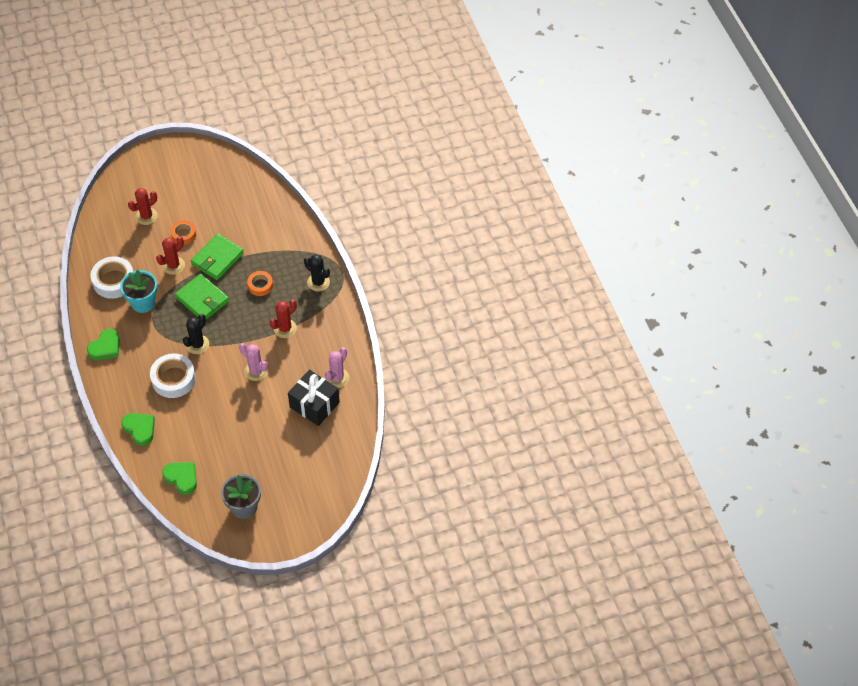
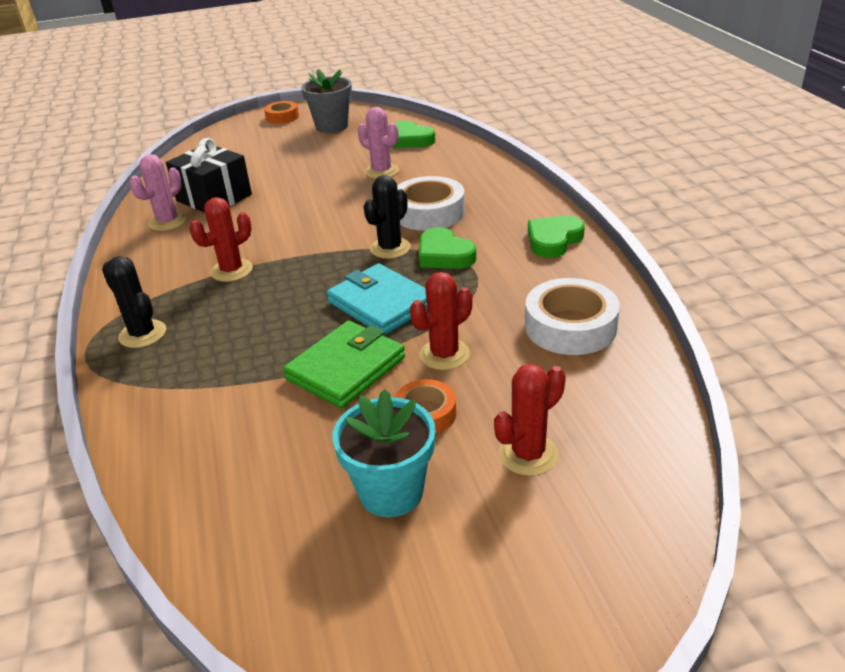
camera: 175 degrees left, 20 degrees down
turquoise flower pot [120,270,157,313] -> turquoise flower pot moved to [332,389,436,517]
green heart [121,413,155,446] -> green heart moved to [419,227,476,269]
green wallet [175,274,229,320] -> turquoise wallet [327,263,427,335]
pink cactus [239,343,268,381] -> pink cactus moved to [358,107,399,179]
orange tape [247,271,273,296] -> orange tape moved to [264,101,299,124]

